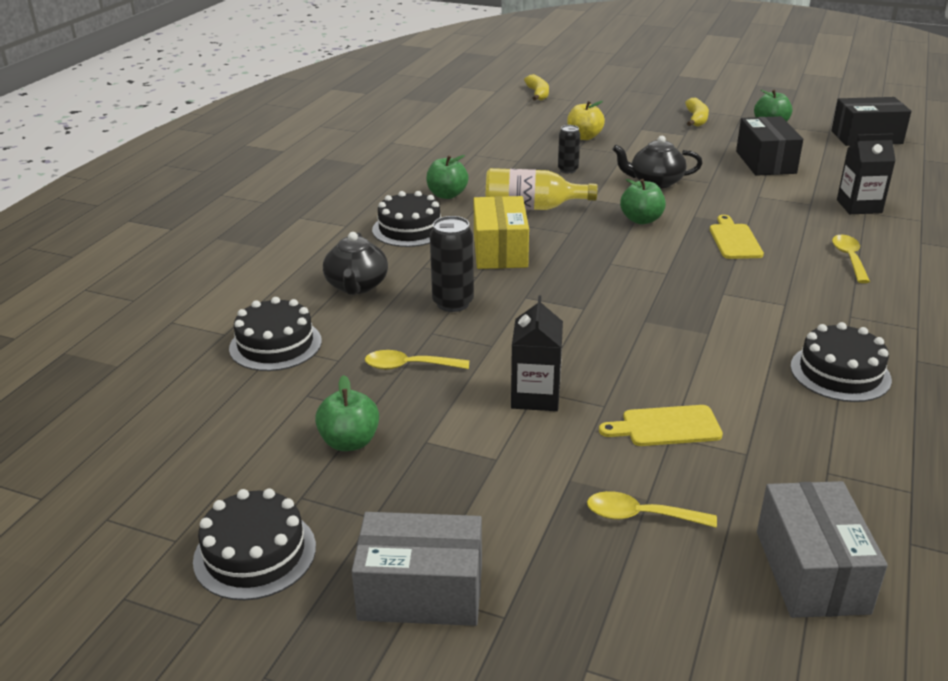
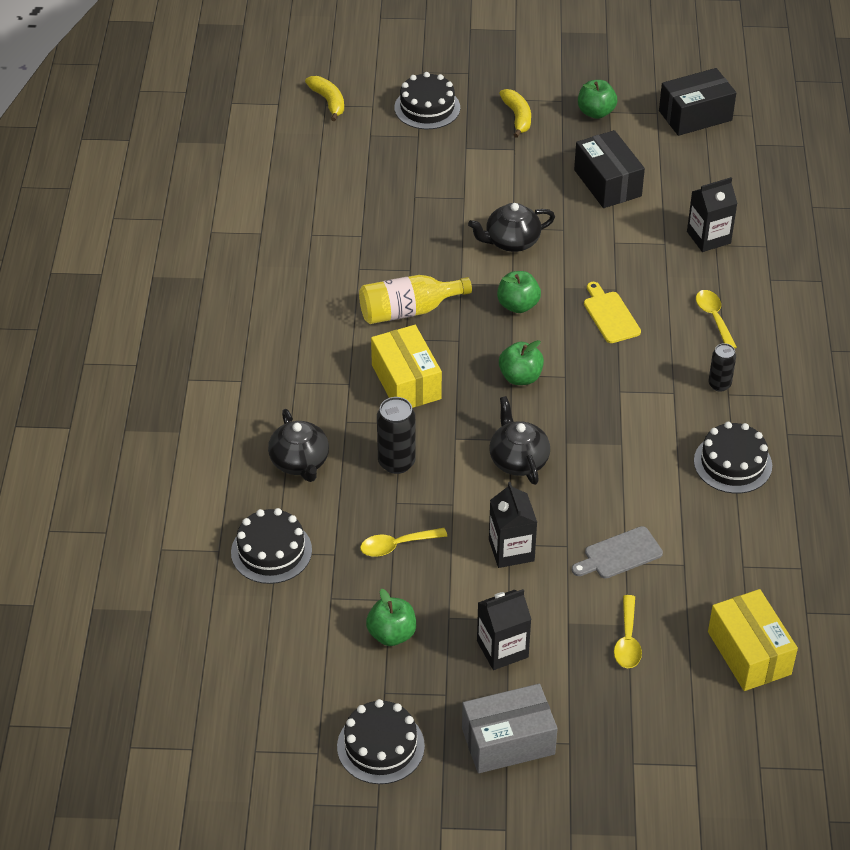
camera: 20 degrees left, 15 degrees up
black cake [372,191,441,247] -> black cake moved to [394,72,460,129]
green apple [426,155,469,199] -> green apple moved to [499,340,544,385]
black can [558,125,580,173] -> black can moved to [708,343,736,392]
yellow apple [567,101,605,140] -> none
yellow spoon [587,491,717,528] -> yellow spoon turned 75 degrees counterclockwise [614,595,642,668]
yellow cutting board [599,405,723,446] -> grey cutting board [572,526,663,579]
grey box [757,481,888,618] -> yellow box [708,589,798,691]
none -> black carton [477,589,532,670]
none -> black teapot [490,396,550,485]

